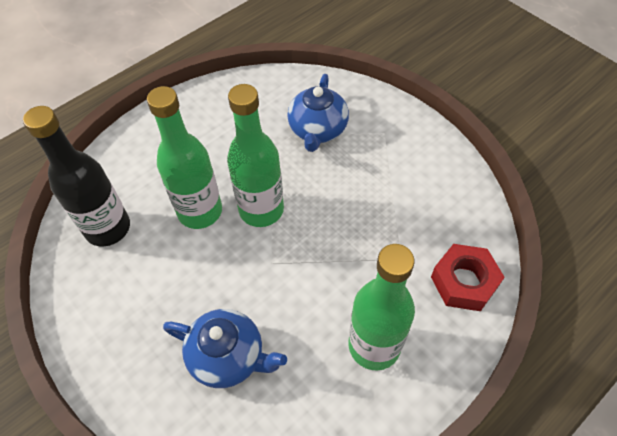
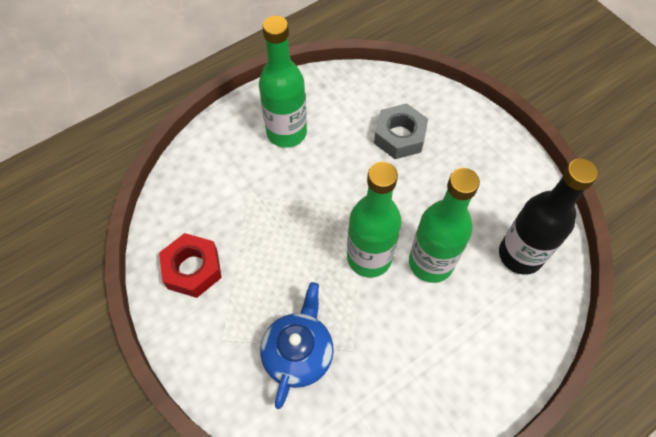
camera: 175 degrees left, 5 degrees up
blue teapot [163,309,287,388] -> grey nut [374,103,428,159]
red nut [431,244,505,311] -> red nut moved to [159,233,222,298]

